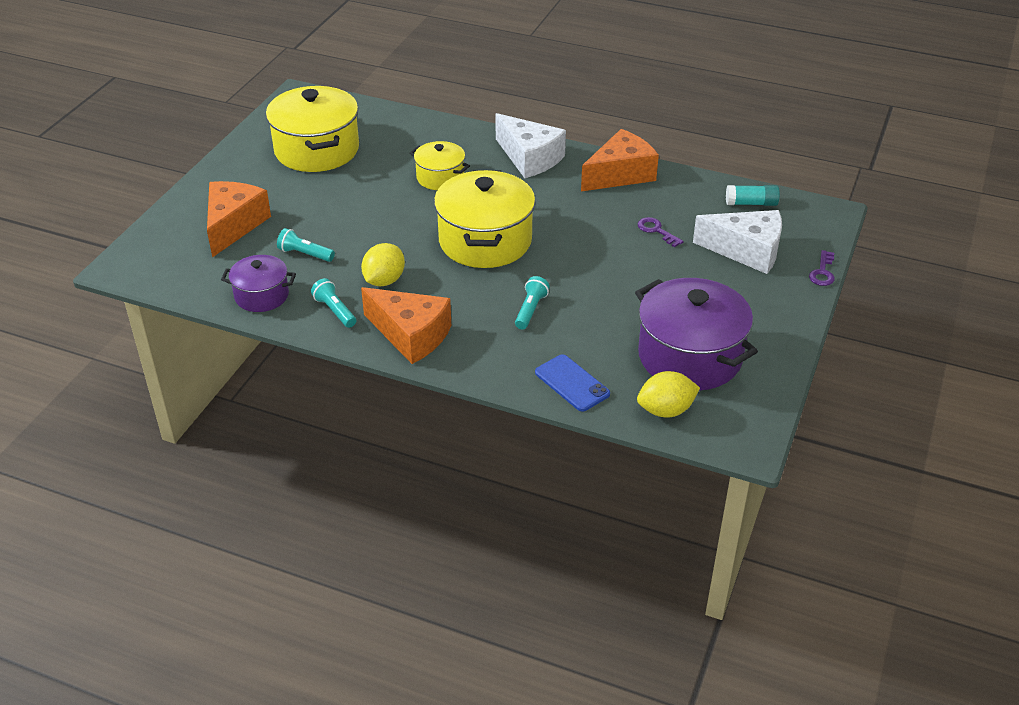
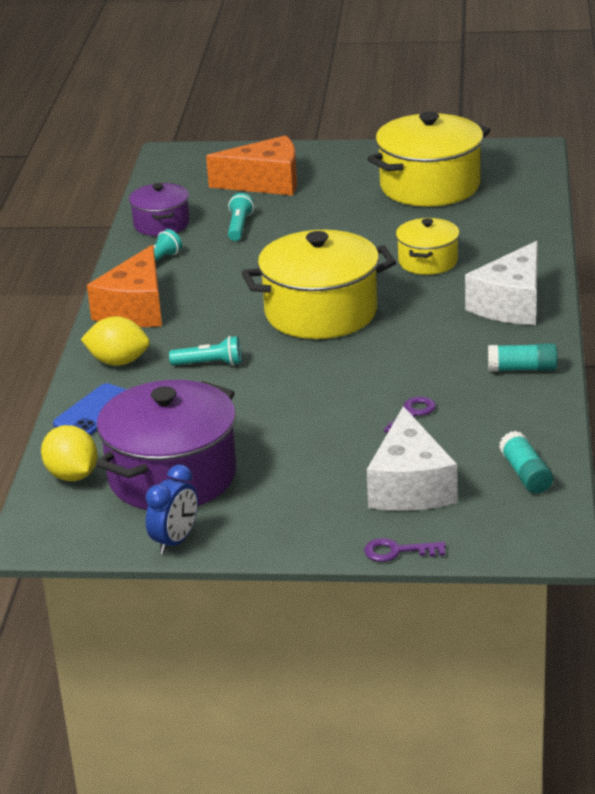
camera: 75 degrees right, 10 degrees down
yellow lemon [361,243,405,286] -> yellow lemon moved to [81,316,150,366]
orange cheese [581,129,659,191] -> turquoise glue stick [488,343,557,372]
none -> blue clock [146,465,198,554]

